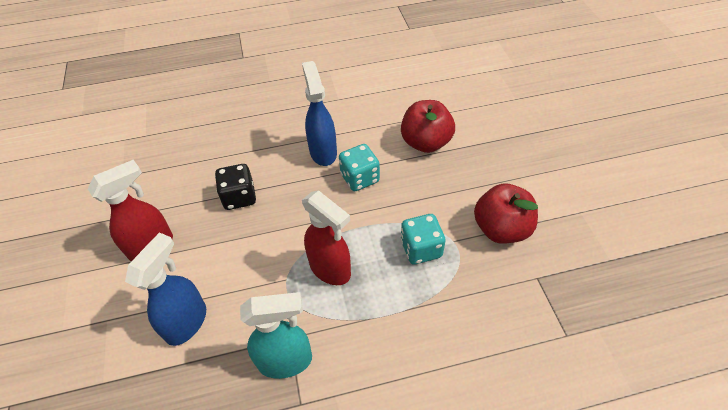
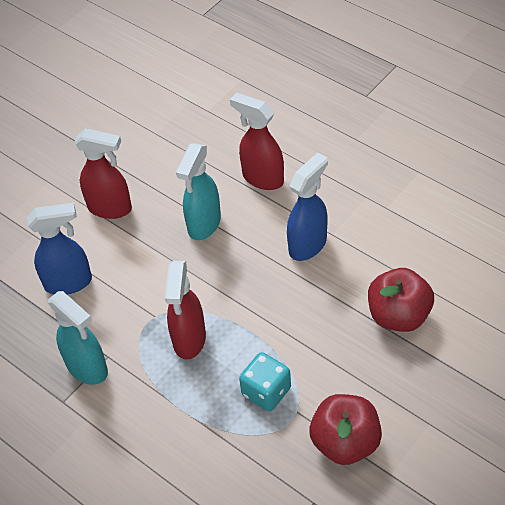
camera: 55 degrees right, 0 degrees up
black dice [215,164,256,210] -> turquoise spray bottle [176,143,221,240]
turquoise dice [339,144,380,191] -> none
none -> red spray bottle [230,93,284,190]

